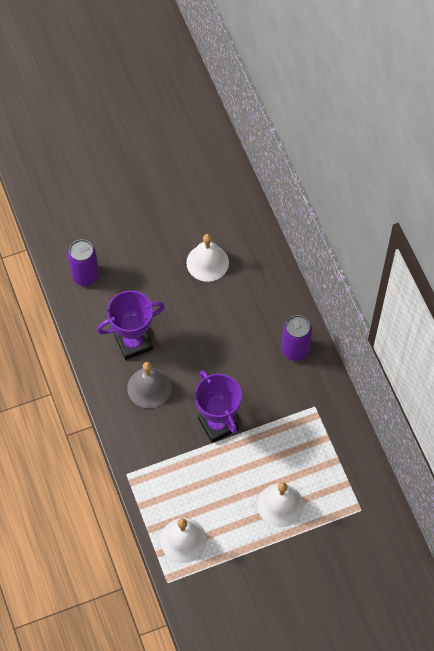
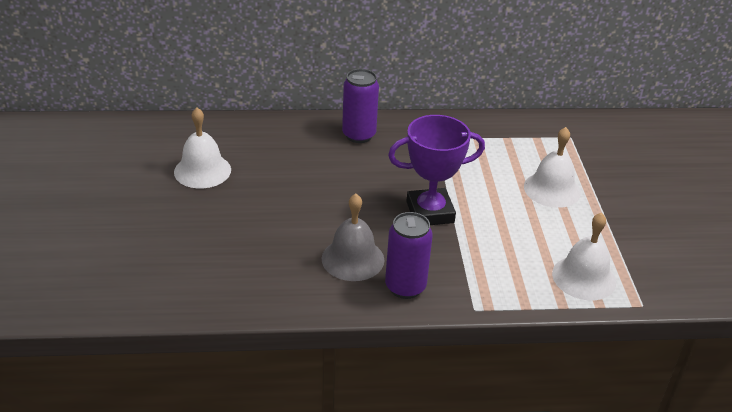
camera: 75 degrees left, 25 degrees down
purple can [68,239,99,286] -> purple can moved to [385,212,433,299]
purple trophy [97,290,165,360] -> none

